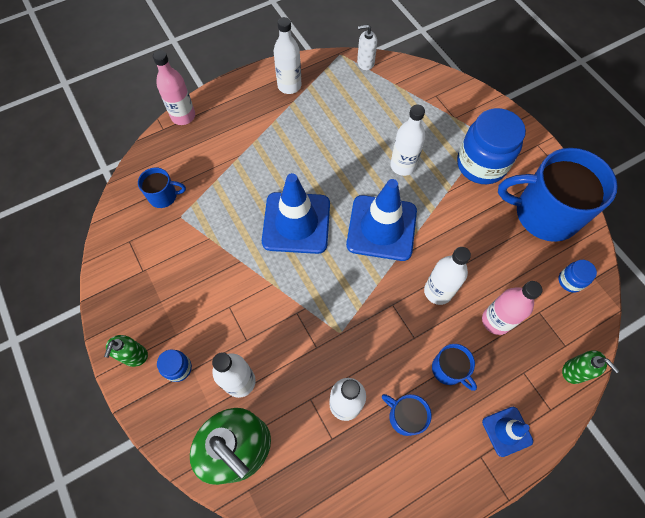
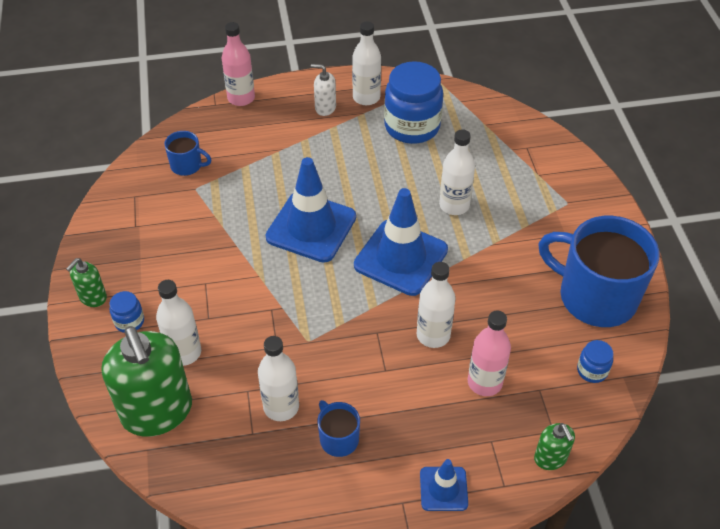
camera: 20 degrees right, 15 degrees down
white soap dispenser [357,25,377,70] -> white soap dispenser moved to [311,64,336,116]
blue mug [432,344,477,391] -> none
blue jar [457,108,526,184] -> blue jar moved to [384,61,443,144]

